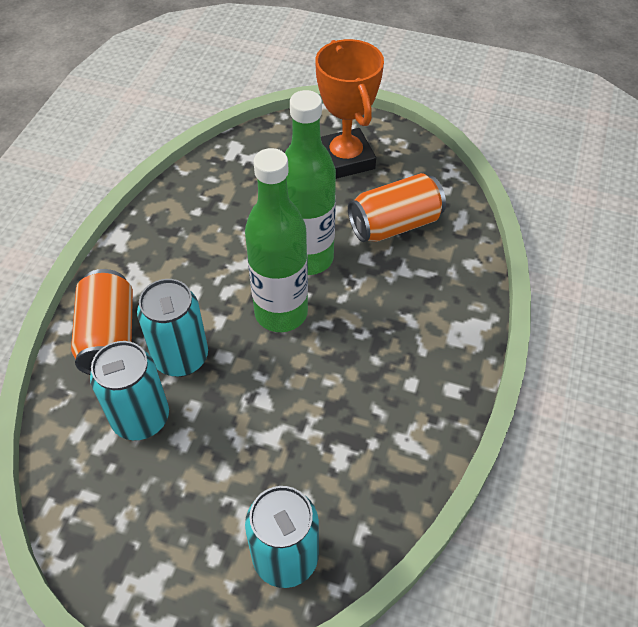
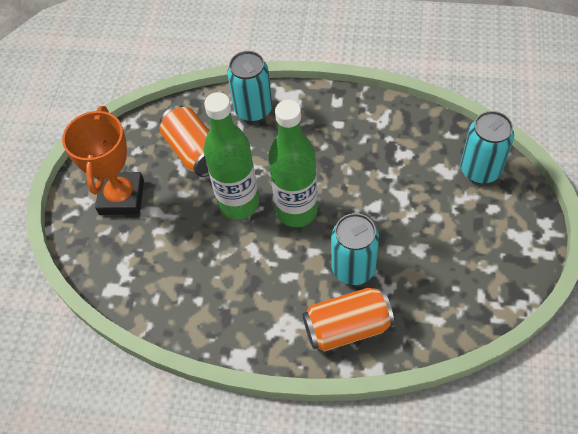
camera: 95 degrees left, 5 degrees up
turquoise can [90,341,169,440] -> turquoise can moved to [227,51,272,122]
orange trophy [315,39,384,179] -> orange trophy turned 60 degrees counterclockwise [62,106,144,215]

